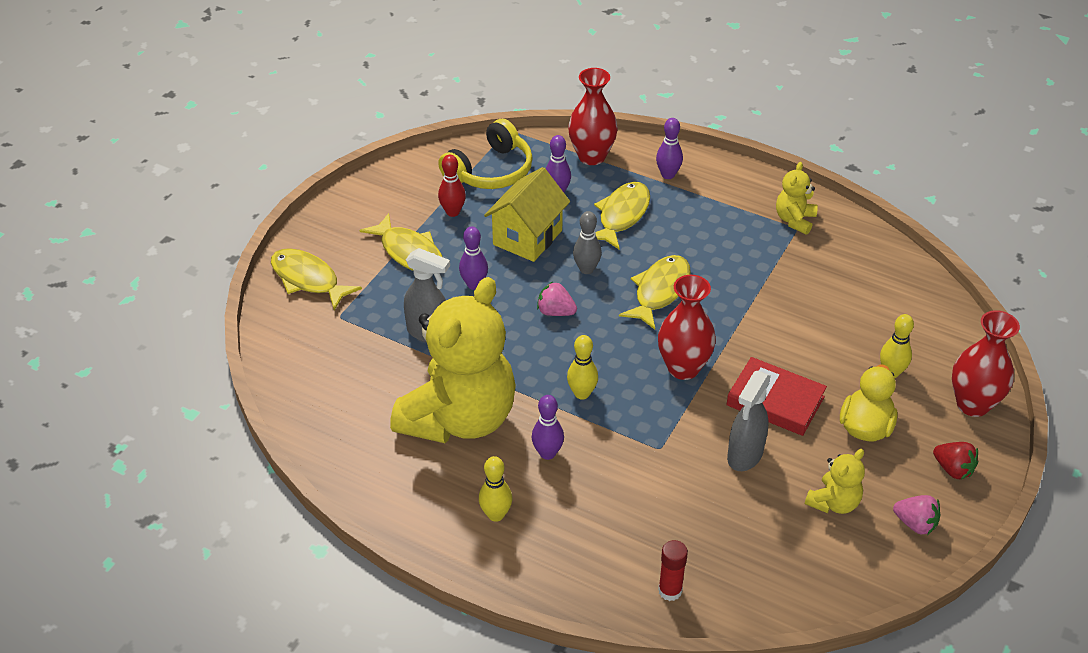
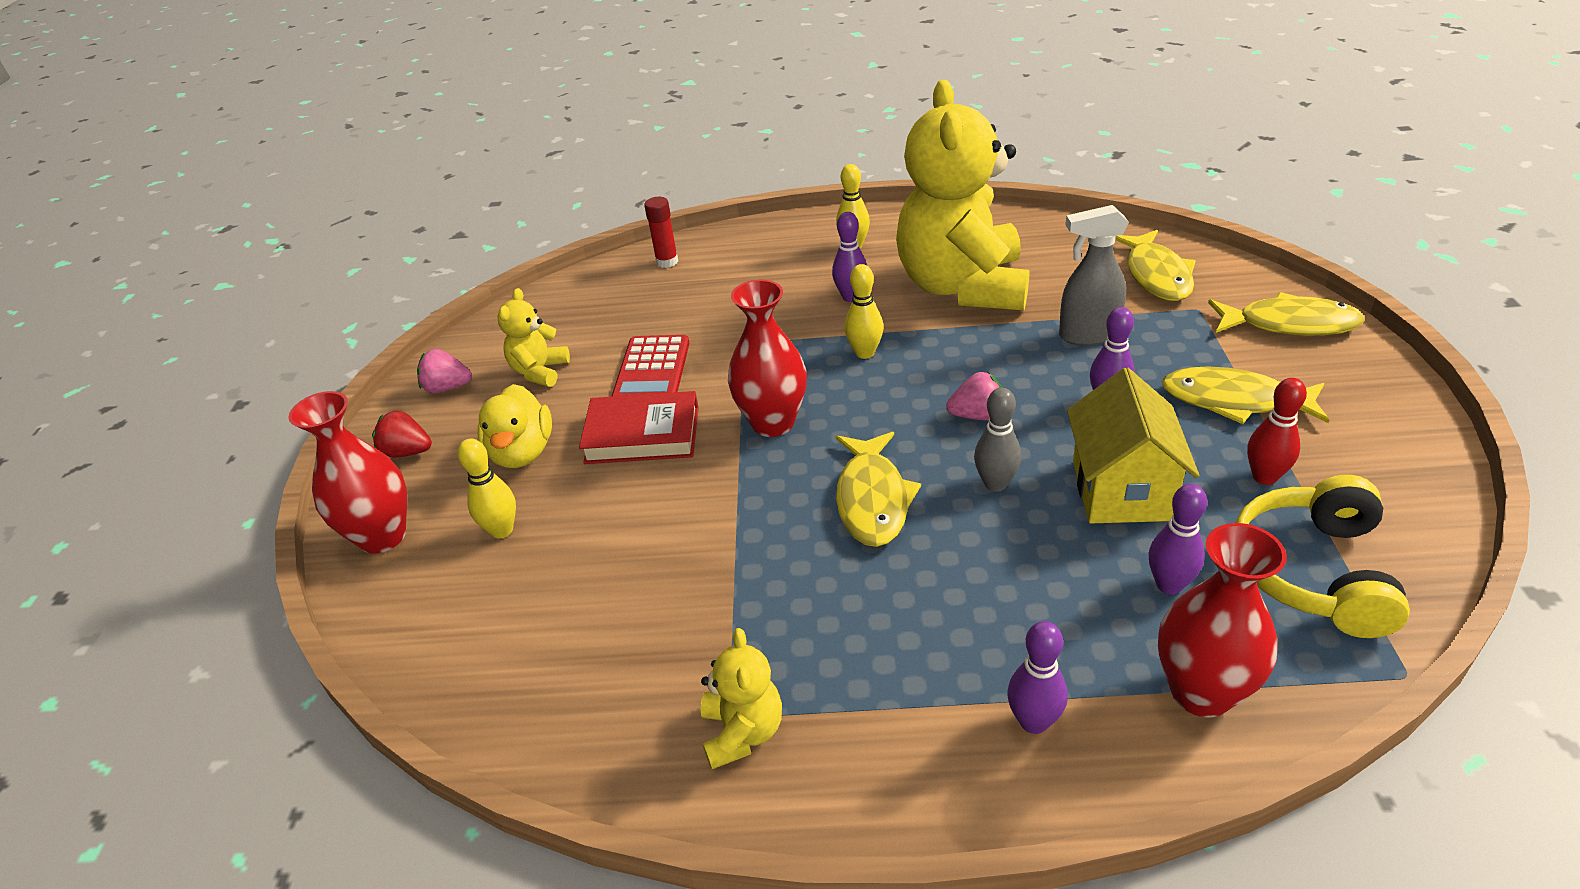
camera: 155 degrees right, 5 degrees down
yellow fish [594,182,650,250] -> yellow fish moved to [1115,230,1196,301]
grey spray bottle [727,371,771,471] -> red calculator [611,335,690,397]

